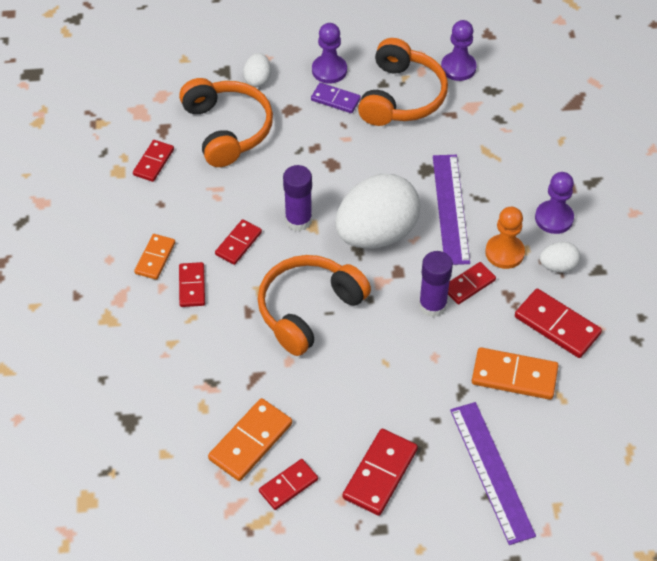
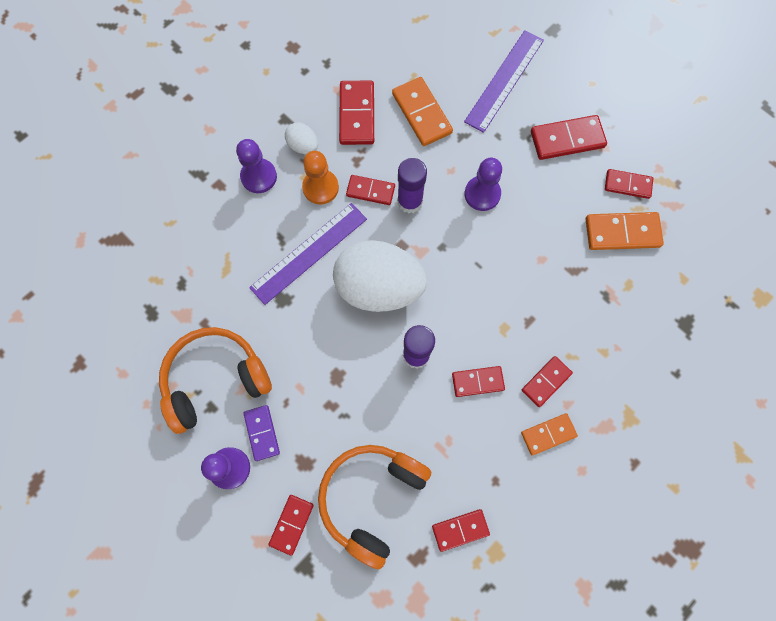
camera: 130 degrees left, 20 degrees up
white egg [243,53,271,87] -> red domino [269,495,314,556]
orange headphones [258,255,371,356] -> none
purple pawn [441,20,477,81] -> purple pawn moved to [465,158,502,211]

